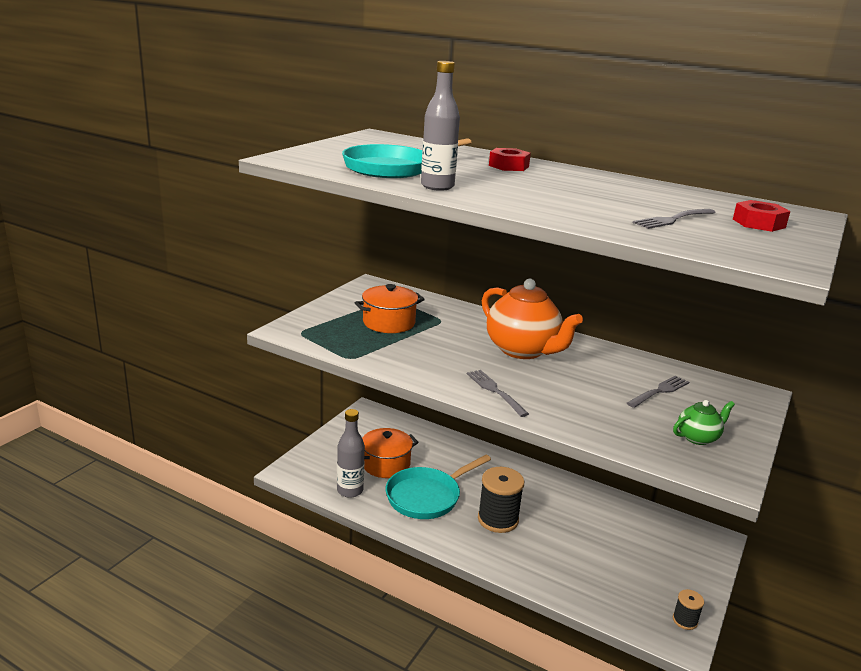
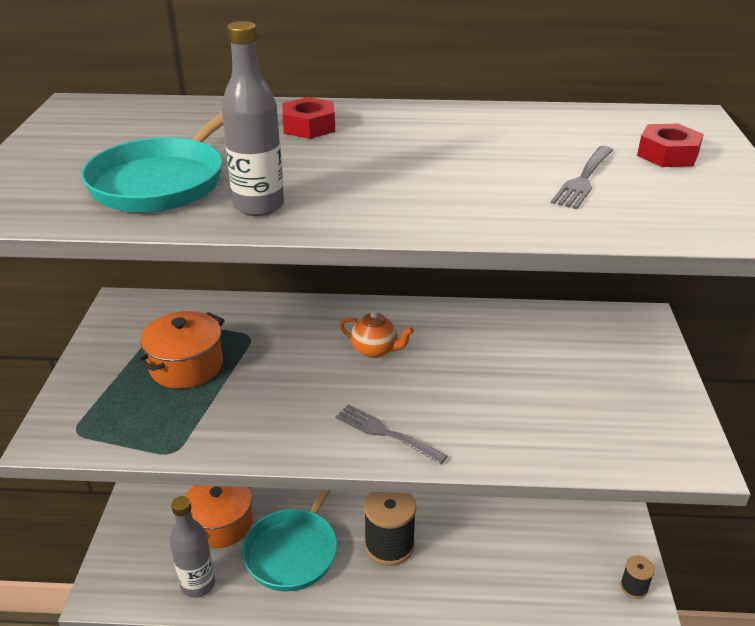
camera: 25 degrees left, 10 degrees up
orange teapot [482,279,583,359] -> orange teapot [340,311,414,358], size x0.48
grey fork [627,376,689,408] -> none
green teapot [673,400,735,445] -> none

